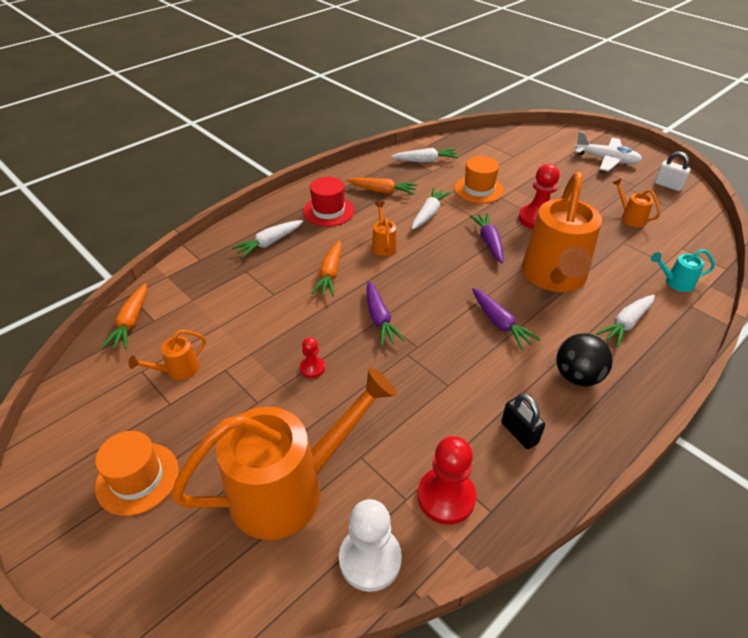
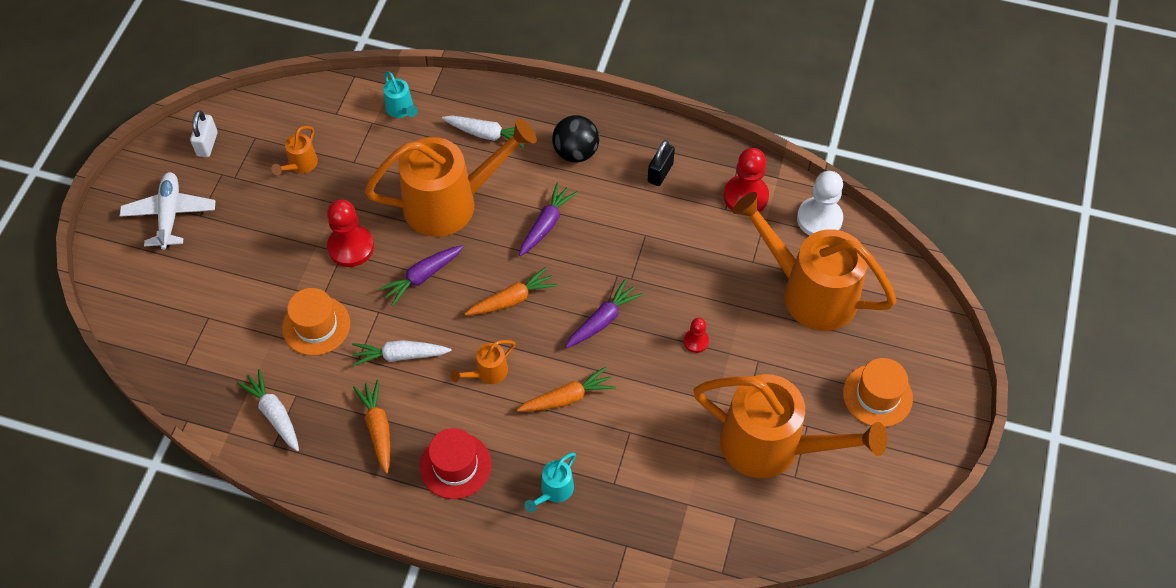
camera: 120 degrees left, 15 degrees up
orange carrot [102,283,147,349] -> orange carrot moved to [464,267,557,315]
orange watering can [128,330,206,380] -> orange watering can [693,374,888,478], size x2.44
white carrot [232,220,303,258] -> turquoise watering can [525,453,576,513]

